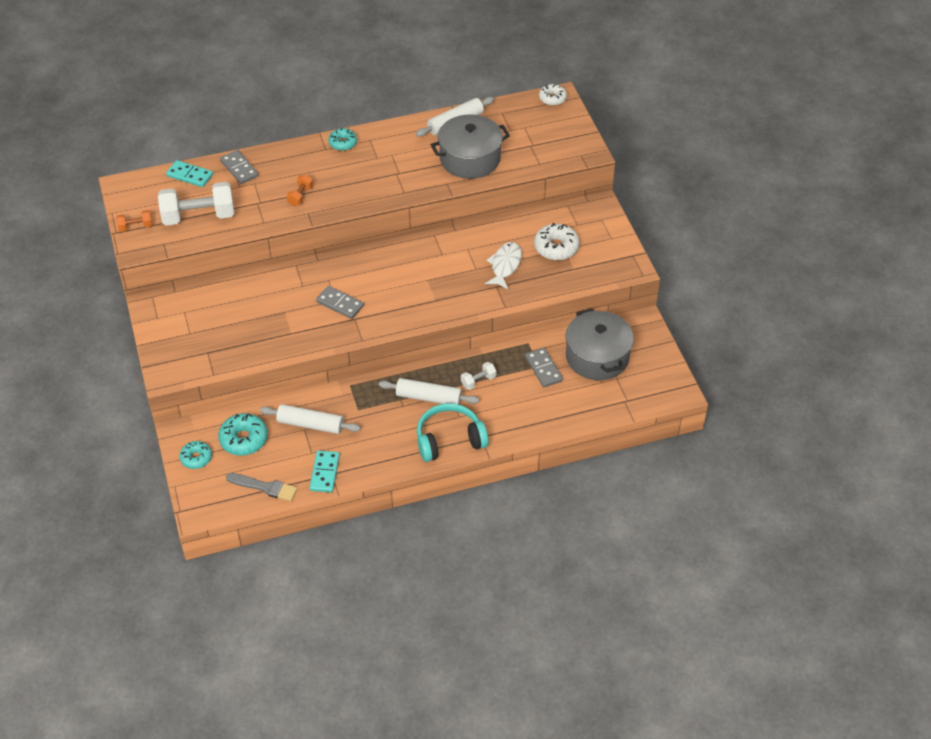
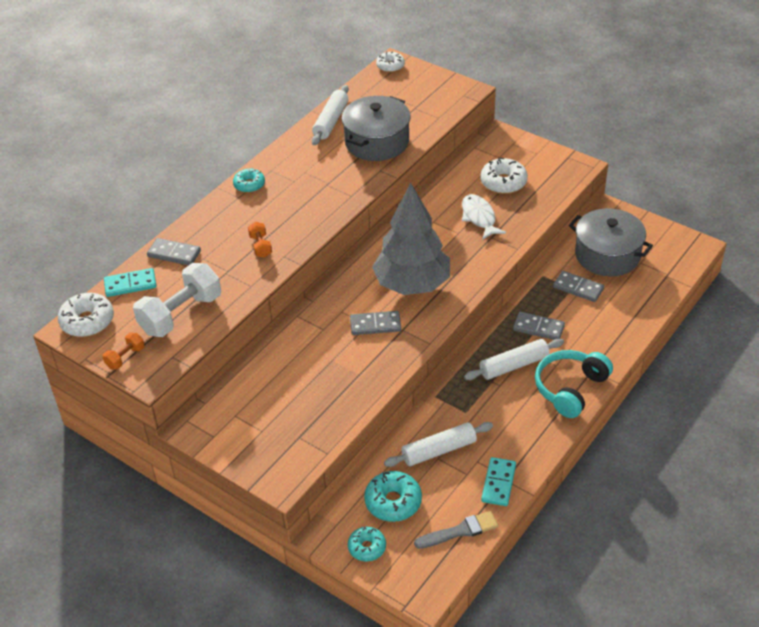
camera: 35 degrees left, 5 degrees down
turquoise domino [310,451,340,492] -> turquoise domino turned 45 degrees clockwise [481,457,516,506]
white dumbbell [461,362,497,390] -> grey domino [513,312,565,340]
none -> white donut [58,293,114,337]
none -> grey tree [372,182,450,295]

